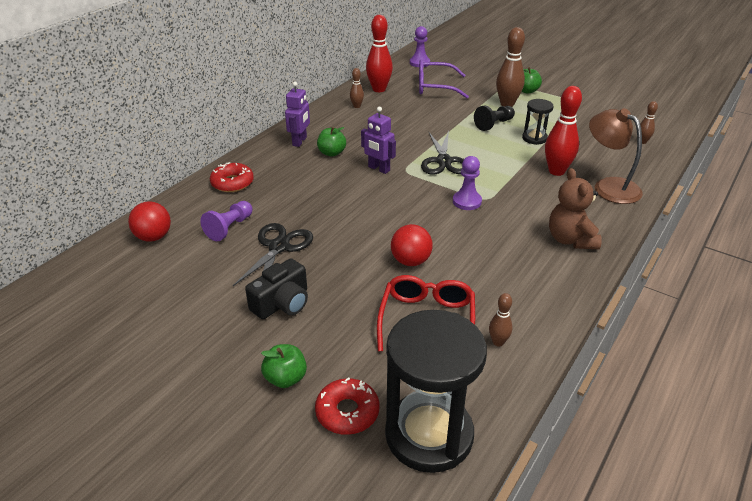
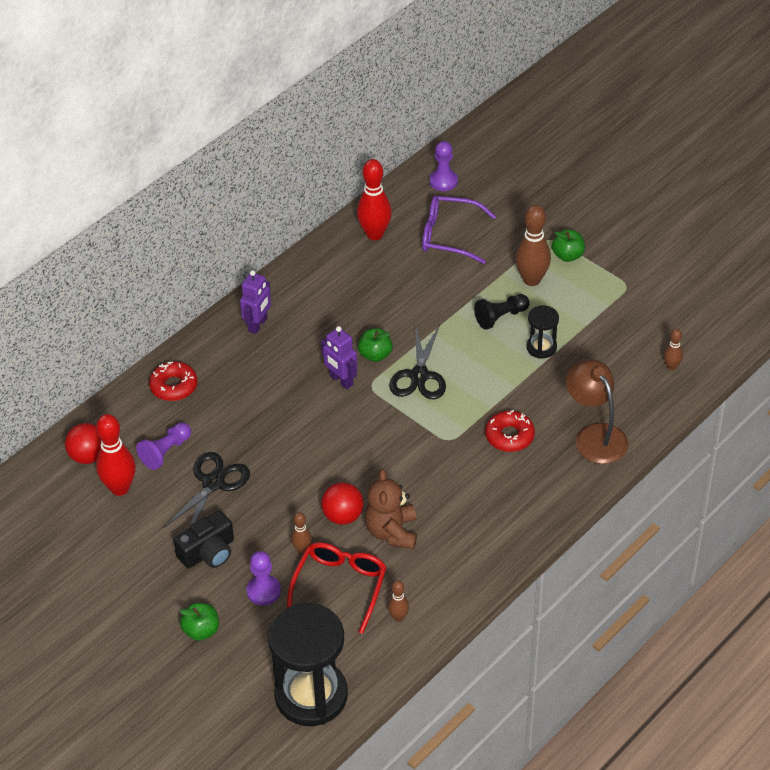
camera: 10 degrees right, 10 degrees up
red donut [315,377,380,435] -> red donut moved to [485,410,535,452]
green apple [317,127,346,157] -> green apple moved to [358,328,393,362]
brown bowling pin [350,68,364,108] -> brown bowling pin moved to [291,512,312,554]
purple pawn [453,156,482,210] -> purple pawn moved to [247,551,281,606]
red bowling pin [545,86,582,176] -> red bowling pin moved to [96,414,136,496]
brown teddy bear [549,168,602,249] -> brown teddy bear moved to [365,469,417,549]

